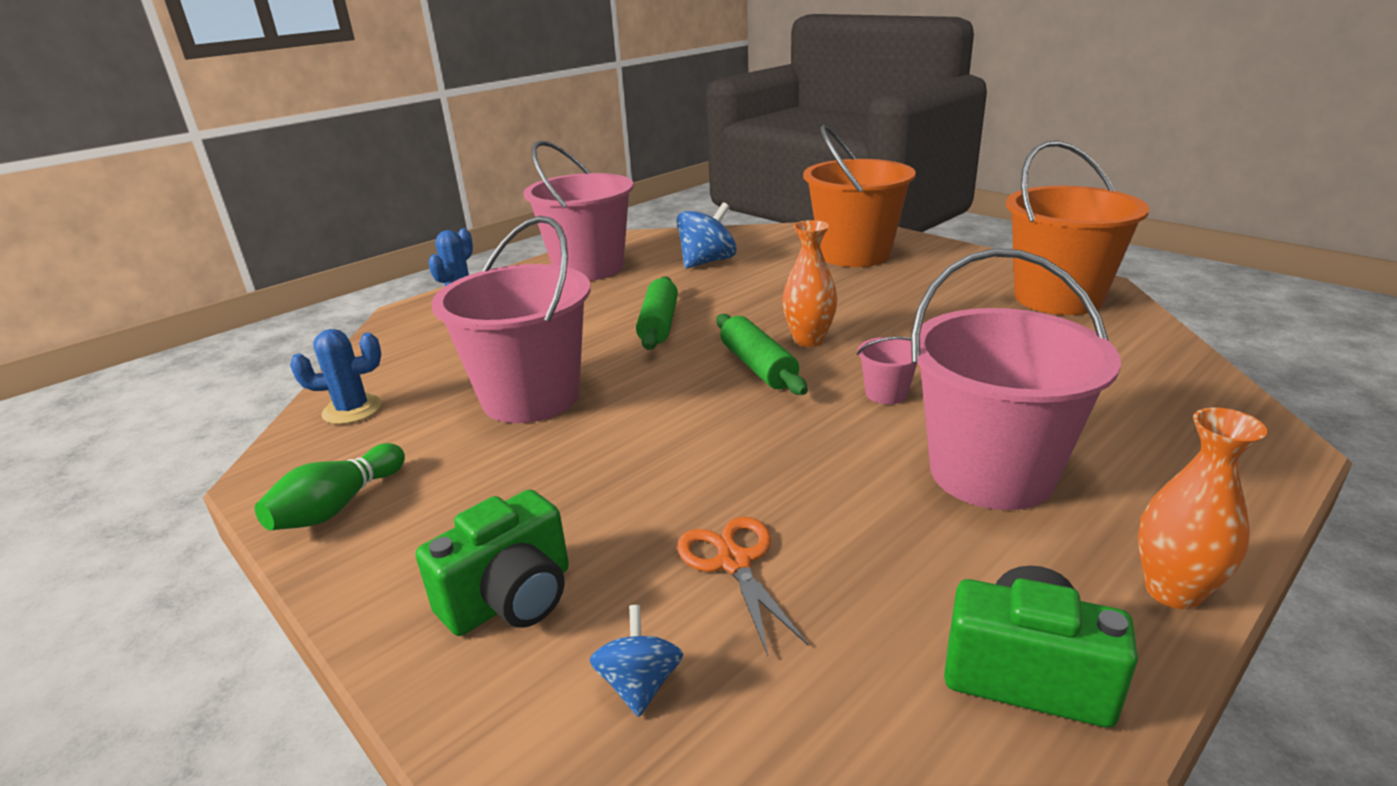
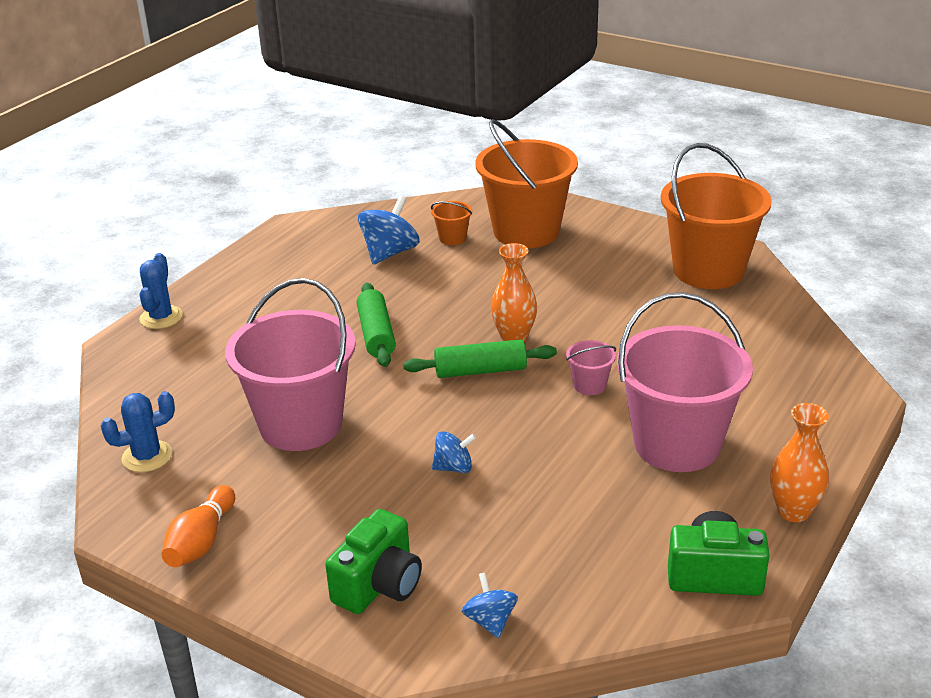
camera: 15 degrees left, 5 degrees up
green bowling pin [255,443,405,530] -> orange bowling pin [162,485,235,567]
pink bucket [524,140,634,281] -> none
orange scissors [677,517,808,656] -> none
green rolling pin [716,314,808,395] -> green rolling pin turned 60 degrees counterclockwise [403,339,557,378]
none -> orange bucket [431,201,472,245]
none -> blue spinning top [432,431,476,473]

